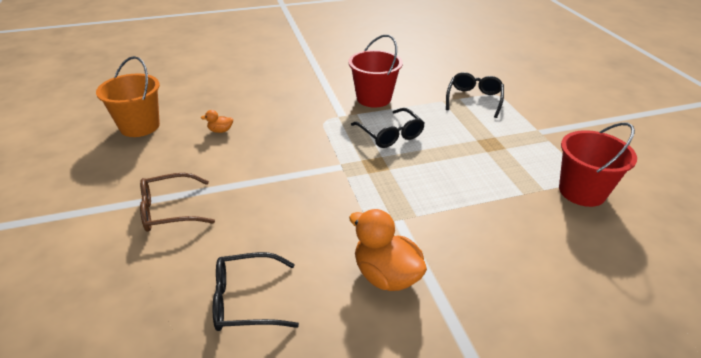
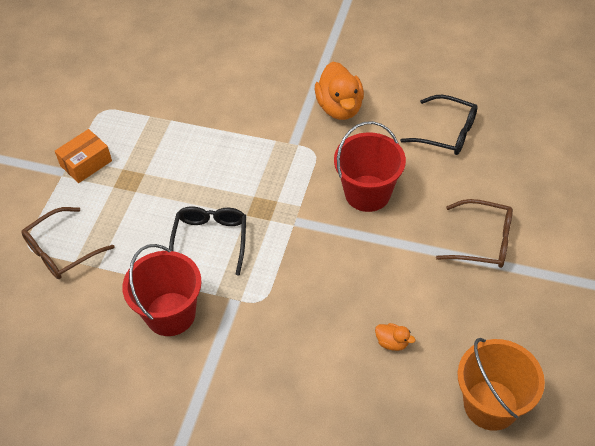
camera: 145 degrees left, 15 degrees up
black glasses [446,72,504,118] -> brown glasses [21,207,115,279]
red bucket [559,122,637,207] -> red bucket moved to [334,121,406,212]
none -> orange box [55,129,112,183]

